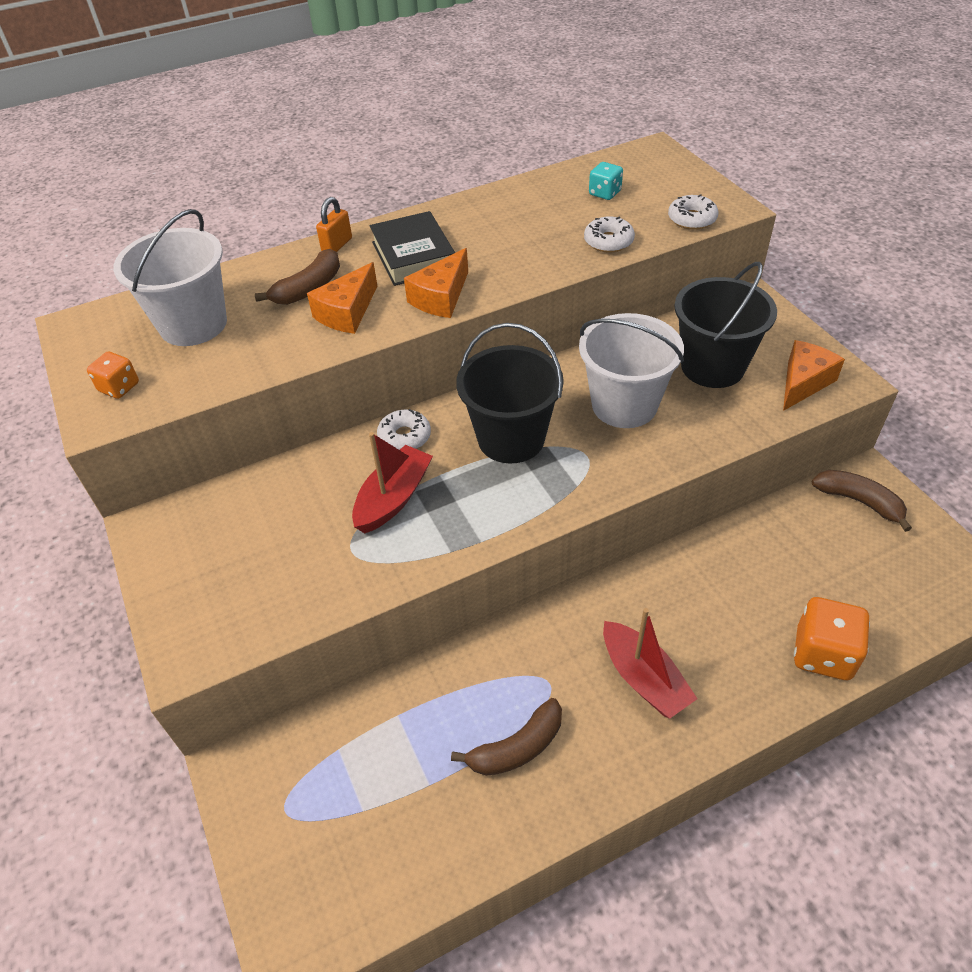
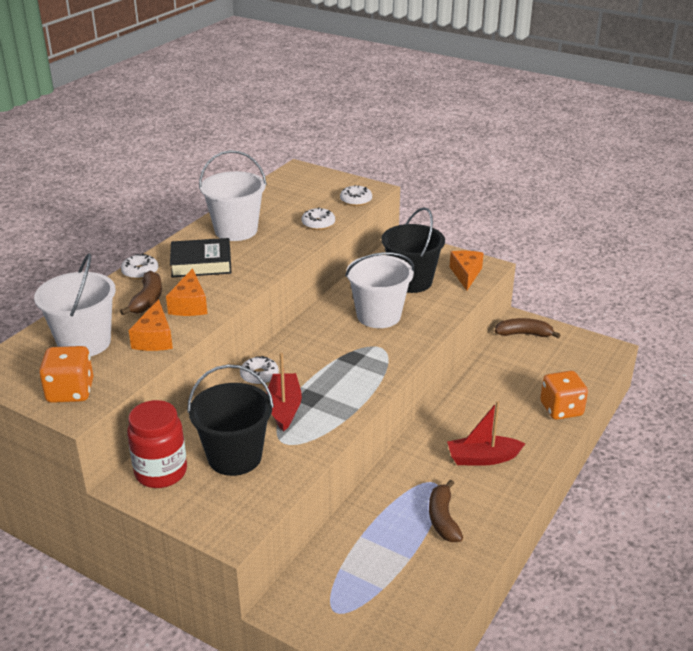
camera: 35 degrees left, 15 degrees down
orange dice [87,352,139,399] -> orange dice [39,346,93,403], size x1.73
orange padlock [316,197,352,252] -> white donut [121,254,158,279]
black book [370,211,455,286] -> black book turned 45 degrees counterclockwise [170,238,231,277]
orange cheese [404,248,468,318] -> orange cheese moved to [129,299,173,351]
brown banana [451,698,562,776] -> brown banana turned 150 degrees clockwise [429,480,463,542]
black bucket [456,323,564,464] -> black bucket moved to [187,364,274,476]
turquoise dice [589,162,623,200] -> none
red boat [603,608,698,719] -> red boat turned 150 degrees clockwise [447,401,525,466]
none -> red jar [127,400,187,488]
none -> white bucket [199,150,267,241]

